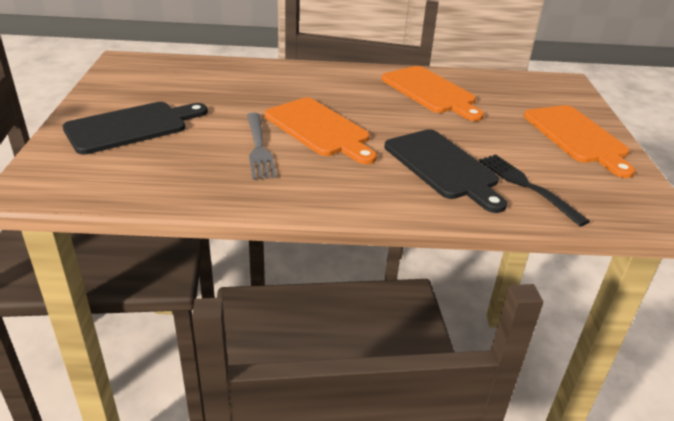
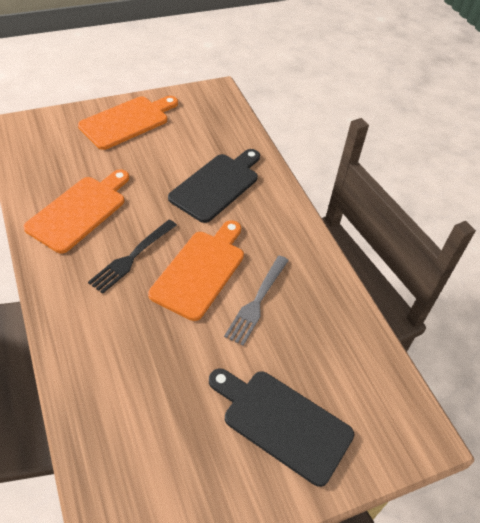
camera: 115 degrees left, 15 degrees up
grey fork [247,113,277,180] -> grey fork turned 150 degrees clockwise [224,256,289,346]
black fork [479,154,590,226] -> black fork moved to [88,219,177,294]

